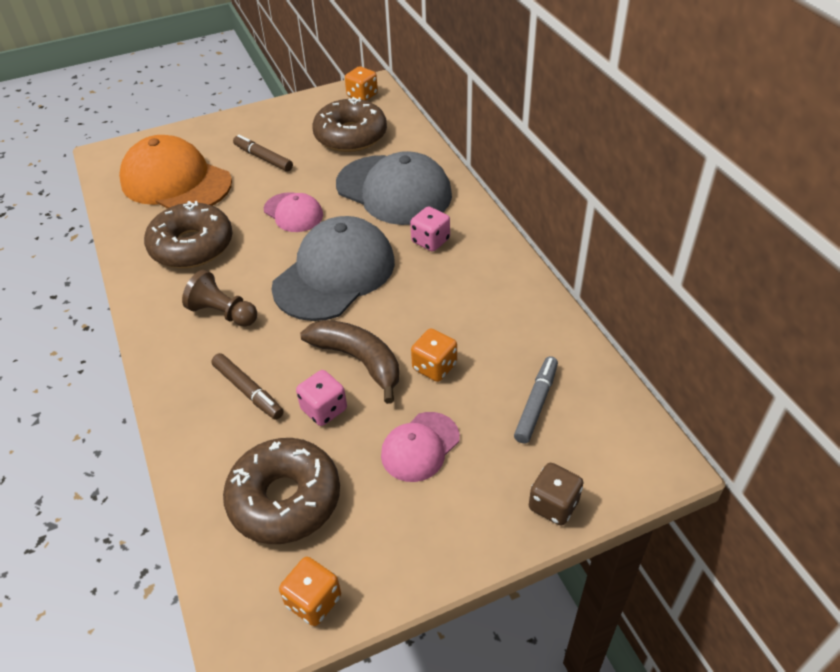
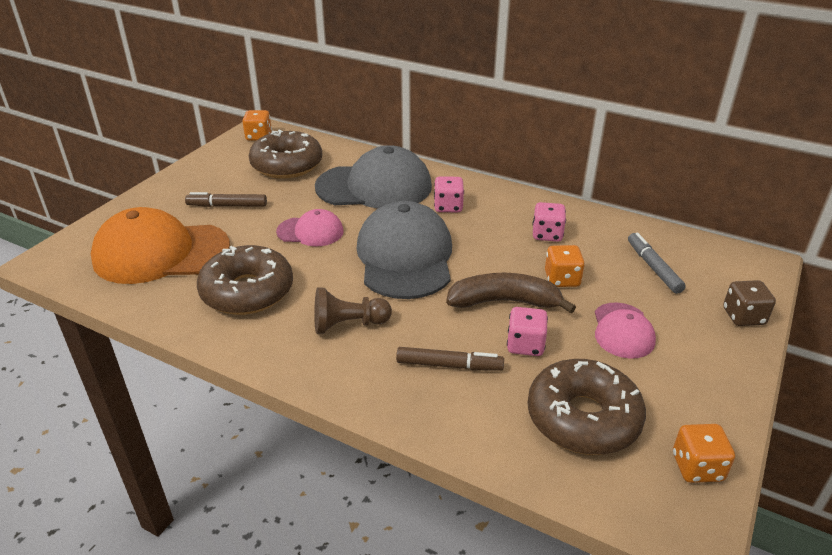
camera: 40 degrees left, 10 degrees down
none -> pink dice [533,202,566,242]

